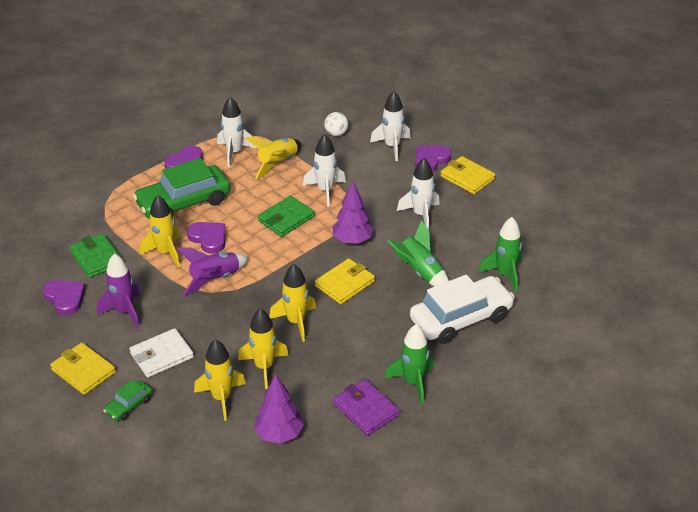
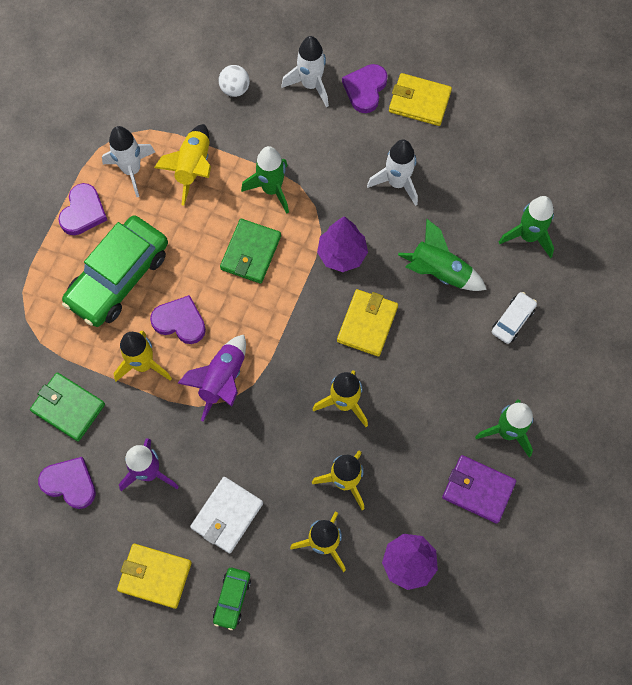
camera: 25 degrees left, 30 degrees up
white rocket [303,134,346,207] -> green rocket [241,146,289,214]
white car [410,275,515,344] -> white car [492,292,537,344], size x0.46

